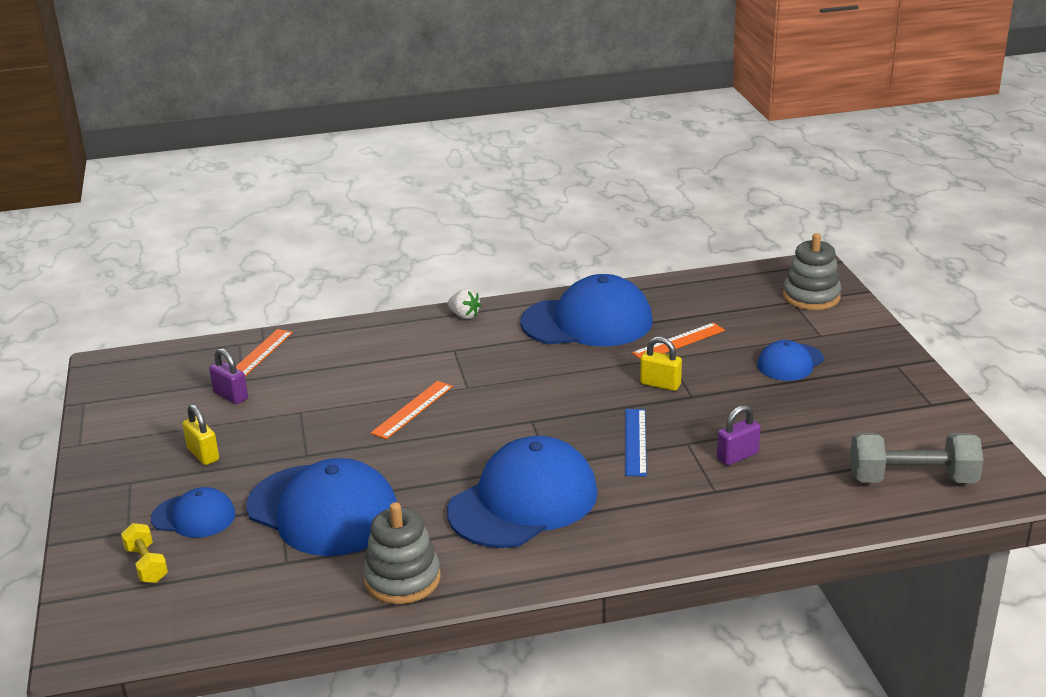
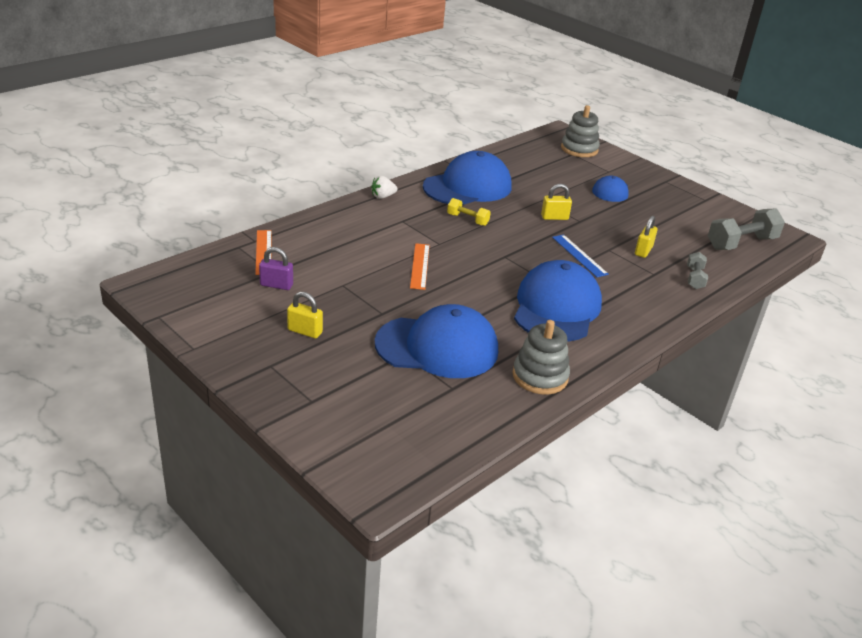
camera: 35 degrees left, 5 degrees up
yellow dumbbell [121,523,168,583] -> yellow dumbbell moved to [447,198,491,226]
blue cap [151,487,235,538] -> none
white strawberry [448,289,481,319] -> white strawberry turned 150 degrees clockwise [371,176,398,199]
orange ruler [632,323,725,359] -> none
purple padlock [717,405,761,466] -> yellow padlock [635,216,657,258]
none -> grey dumbbell [687,252,708,289]

